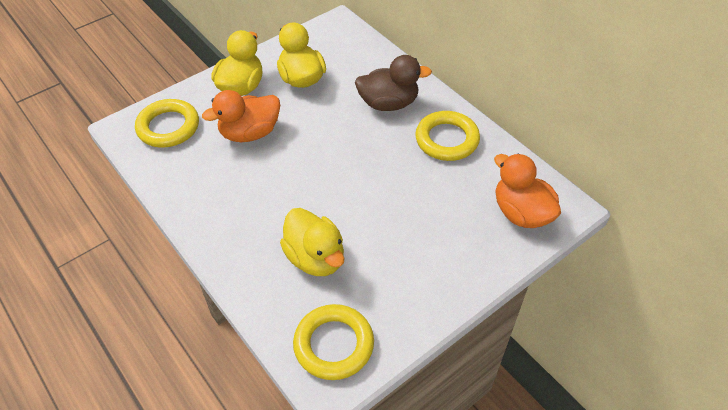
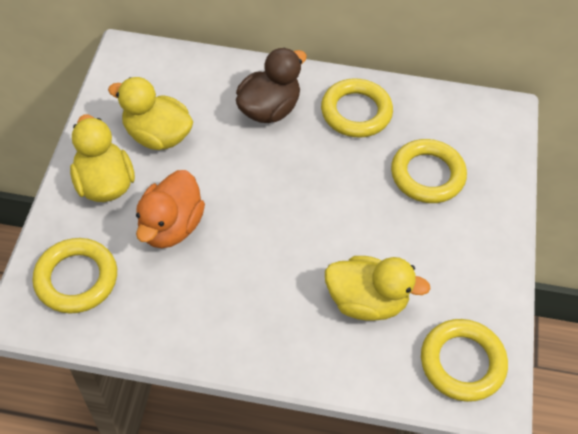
camera: 45 degrees left, 5 degrees up
orange duck [494,153,561,228] -> none
none -> yellow ring [391,139,467,203]

